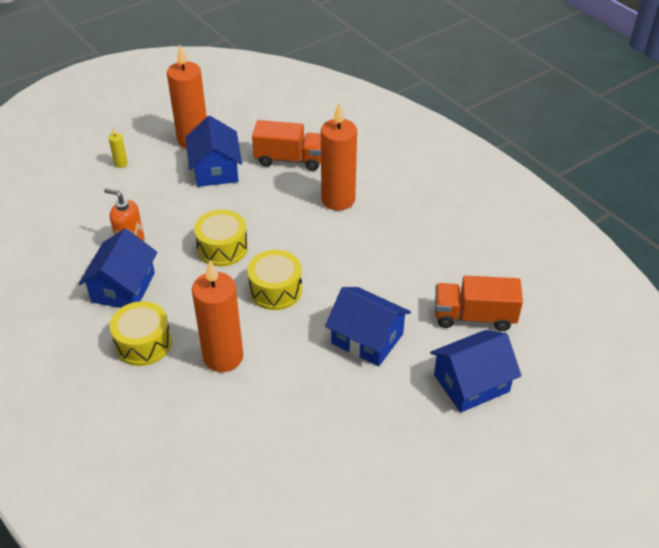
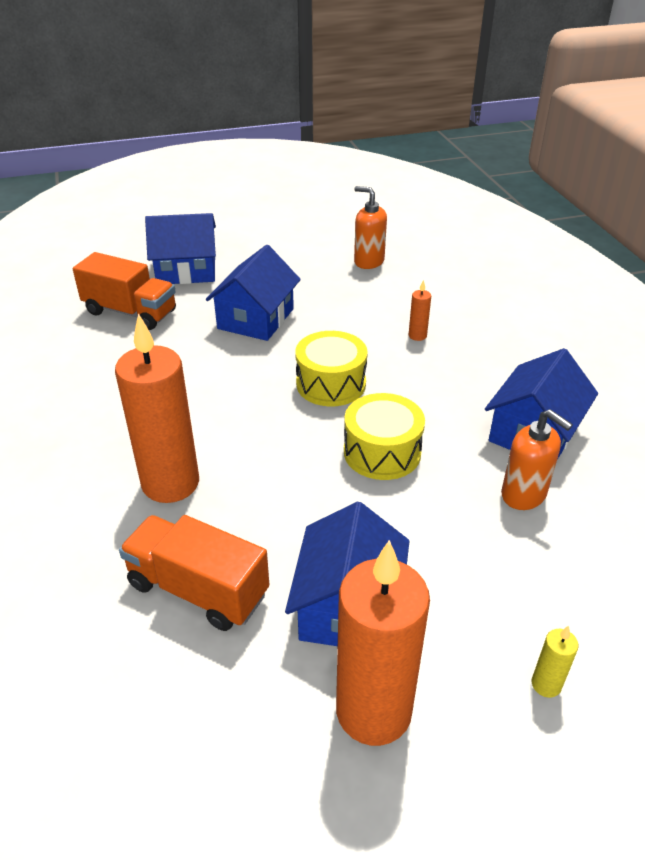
camera: 160 degrees left, 5 degrees down
yellow drum [110,301,172,366] -> none
orange candle [192,260,243,372] -> orange candle [409,280,431,341], size x0.40
blue house [325,287,411,366] -> blue house turned 60 degrees clockwise [206,245,301,341]
none -> orange soap dispenser [354,186,387,269]

